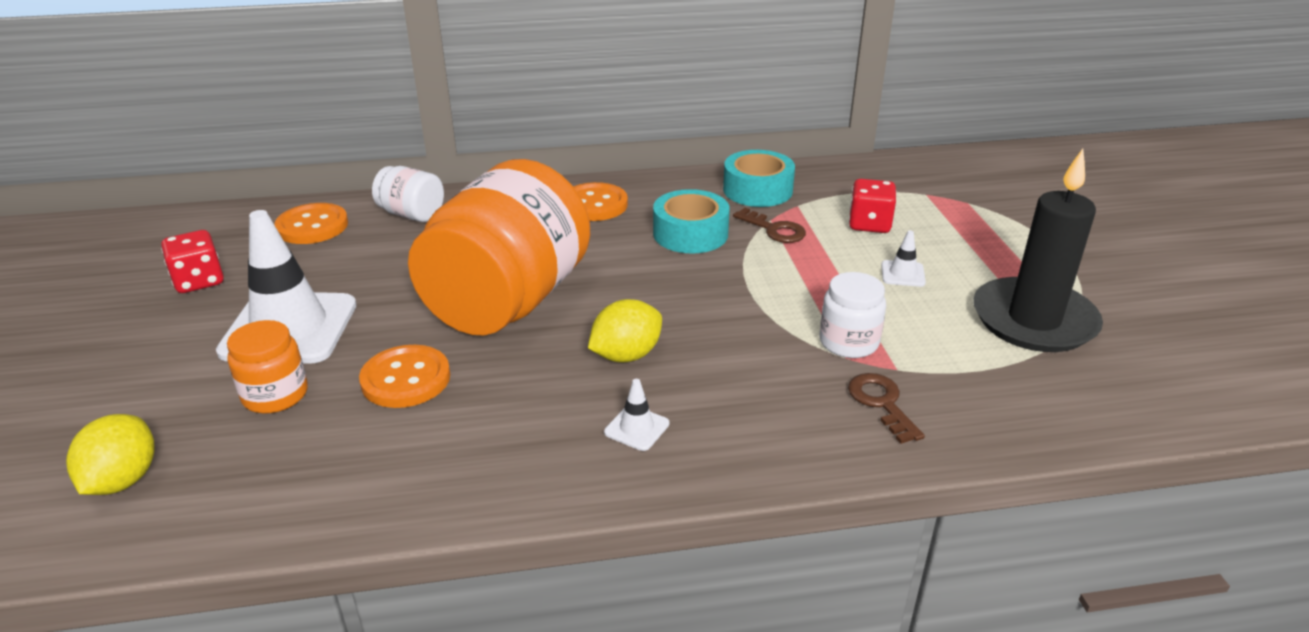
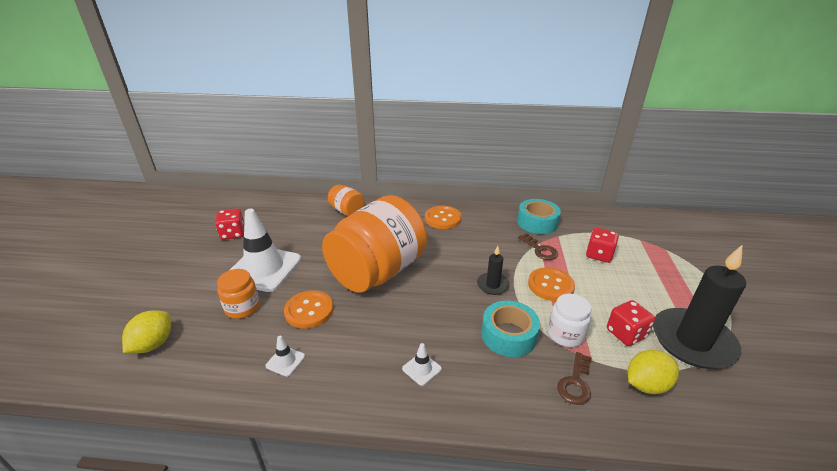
camera: 15 degrees right, 0 degrees up
orange button [274,203,348,244] -> orange button moved to [528,267,575,301]
white jar [372,166,444,222] -> orange jar [328,185,364,216]
yellow lemon [588,299,662,363] -> yellow lemon moved to [628,350,679,394]
turquoise tape [653,189,730,253] -> turquoise tape moved to [482,301,540,357]
brown key [848,373,925,444] -> brown key turned 150 degrees counterclockwise [557,352,592,405]
white traffic cone [881,230,926,287] -> white traffic cone moved to [266,336,305,377]
none -> black candle [477,246,510,295]
none -> red dice [607,300,655,346]

